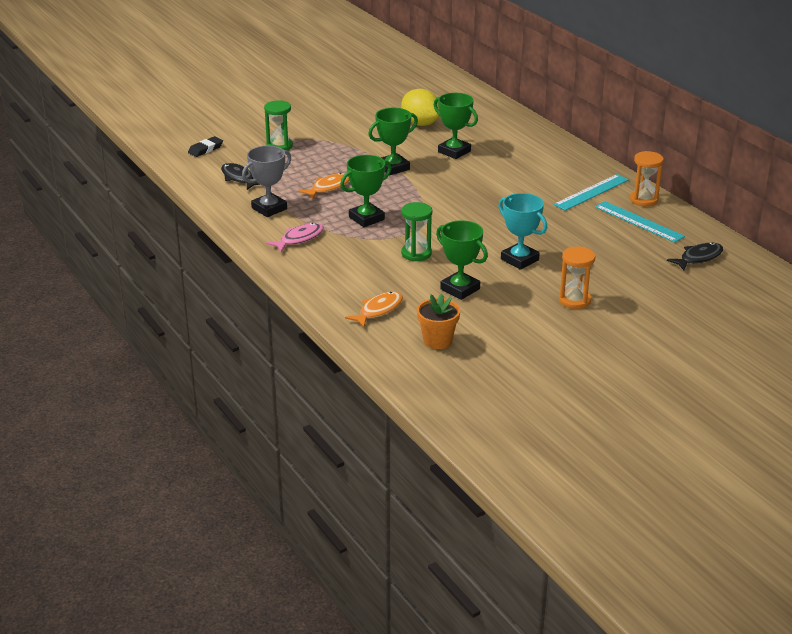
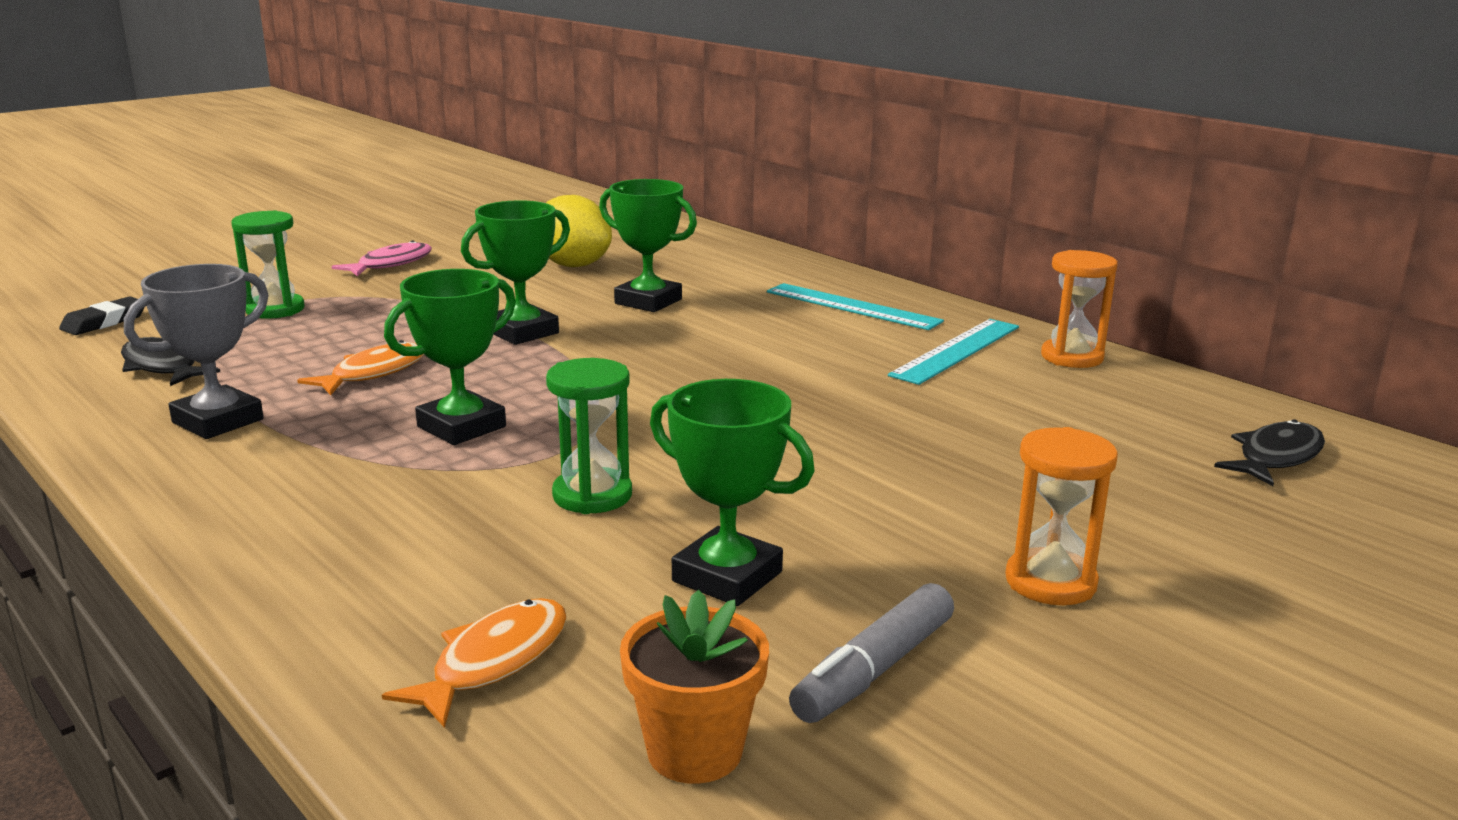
camera: 10 degrees left, 10 degrees down
pink fish [266,223,323,253] -> pink fish moved to [332,240,432,276]
turquoise trophy [498,193,547,270] -> none
turquoise ruler [595,201,685,243] -> turquoise ruler moved to [767,283,944,330]
none -> grey marker [789,583,954,723]

